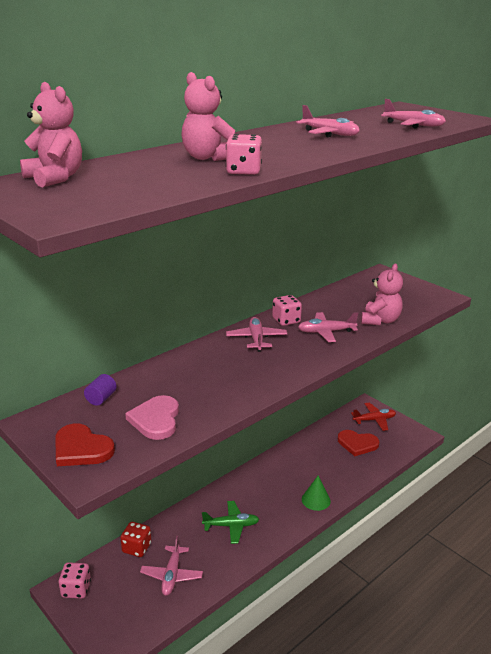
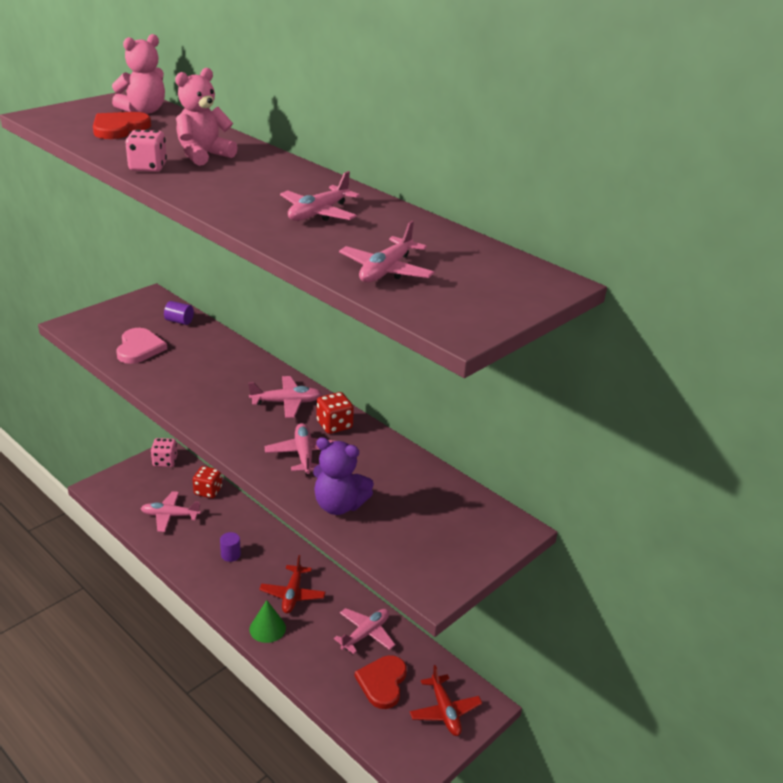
camera: 85 degrees right, 5 degrees up
red heart [55,424,115,466] -> red heart moved to [93,112,151,139]
pink heart [125,395,179,440] -> pink heart turned 90 degrees clockwise [116,328,167,364]
green plane [202,501,259,544] -> purple cylinder [220,532,241,562]
pink dice [272,295,302,326] -> red dice [317,392,354,434]
pink teddy bear [361,263,403,325] -> purple teddy bear [313,437,374,515]
none -> red plane [259,555,326,613]
none -> pink plane [334,608,395,654]

